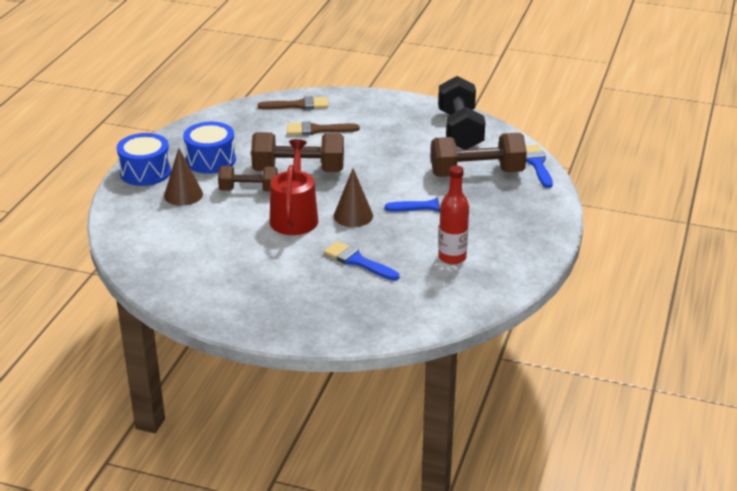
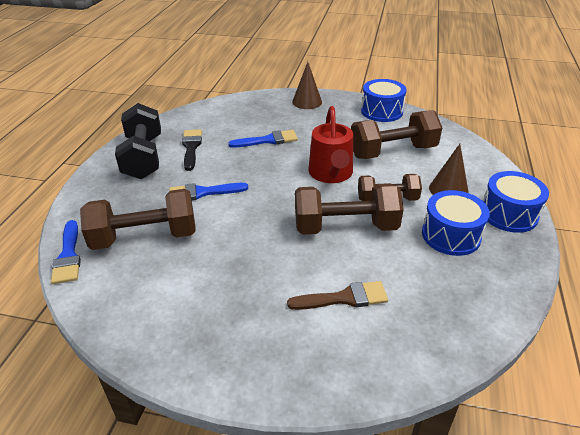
camera: 175 degrees right, 5 degrees up
brown brush [258,96,328,110] -> none
blue brush [324,241,399,281] -> blue brush turned 45 degrees counterclockwise [228,130,298,148]
brown cone [334,168,373,227] -> brown cone moved to [292,62,322,109]
black dumbbell [438,76,485,150] -> black dumbbell moved to [115,103,161,180]
red bottle [438,165,469,265] -> black brush [182,129,202,171]
none -> brown dumbbell [351,110,442,159]
none -> blue drum [361,79,406,122]

